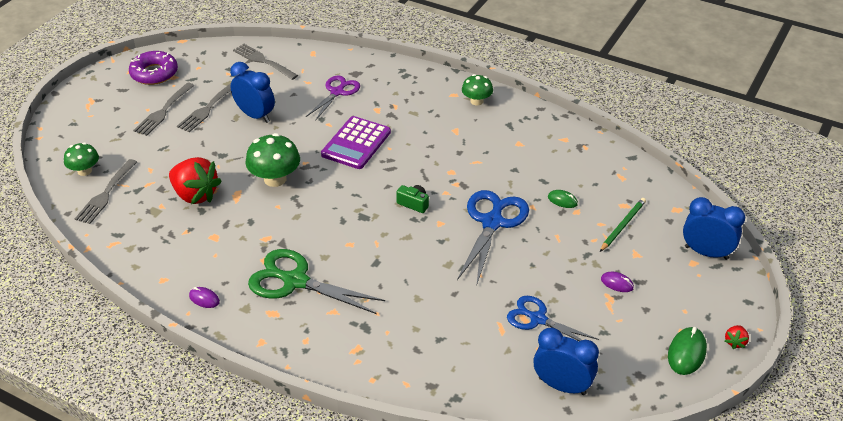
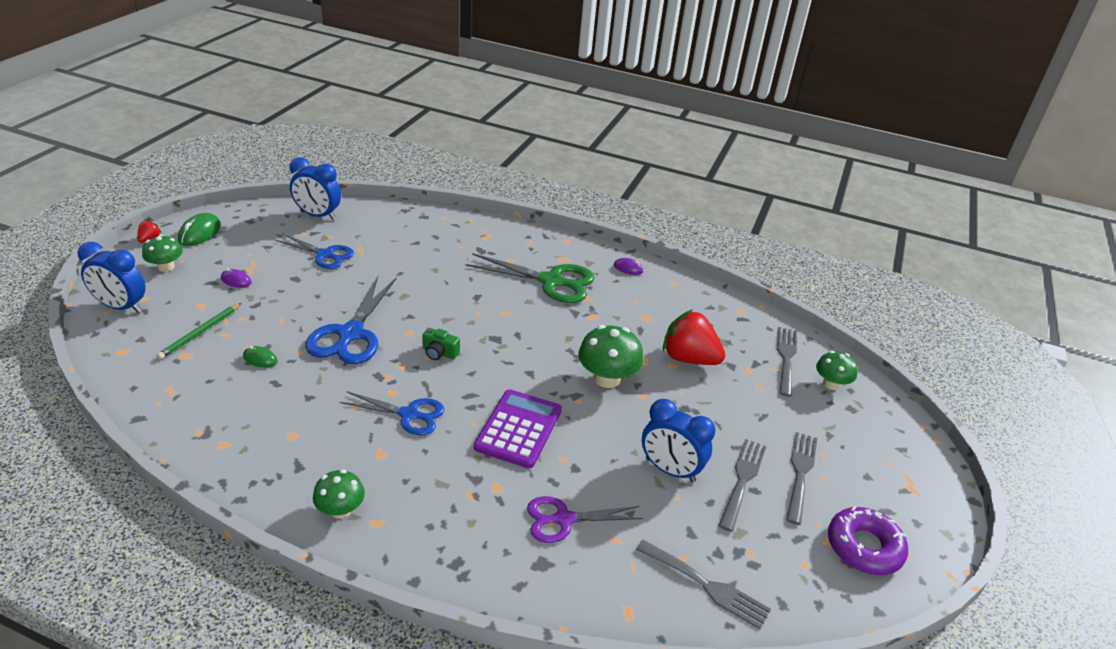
camera: 170 degrees right, 5 degrees down
purple scissors [306,76,360,121] -> purple scissors turned 60 degrees clockwise [527,496,643,543]
none -> green mushroom [142,235,183,272]
none -> blue scissors [340,391,444,435]

